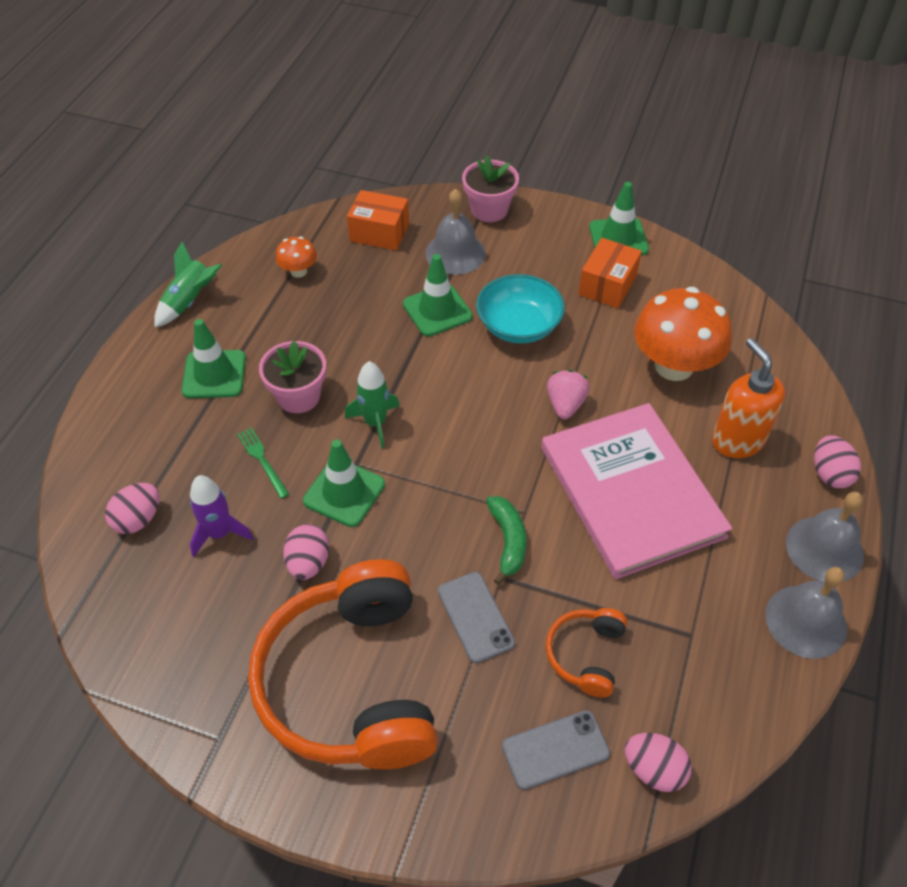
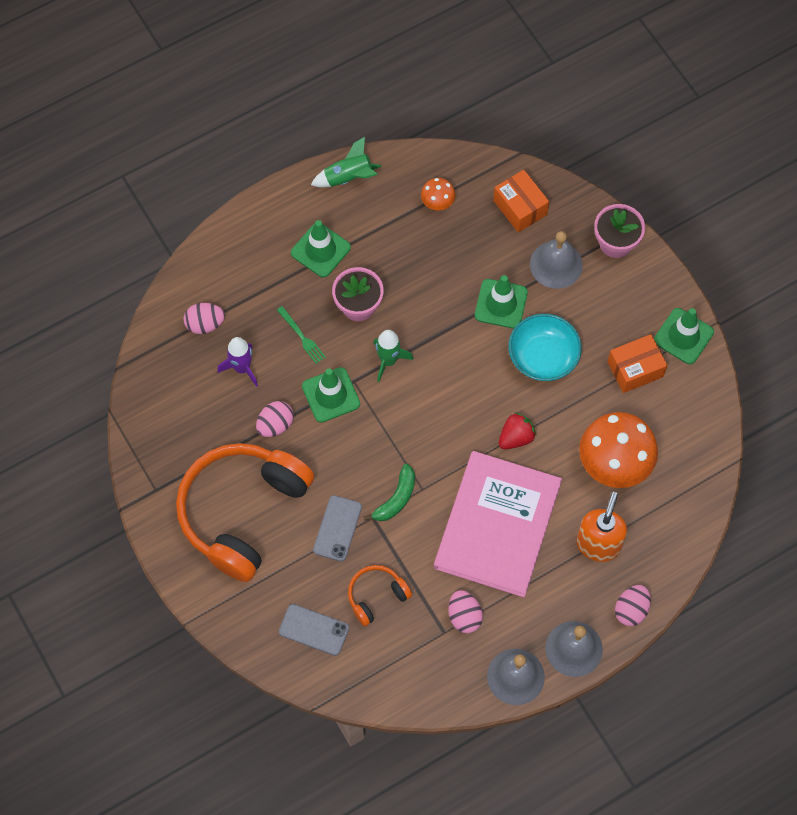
camera: 40 degrees right, 15 degrees up
green fork [237,427,289,499] -> green fork turned 135 degrees clockwise [277,306,326,364]
pink strawberry [547,370,590,419] -> red strawberry [499,413,536,449]
pink egg [625,733,692,792] -> pink egg moved to [449,590,483,633]

